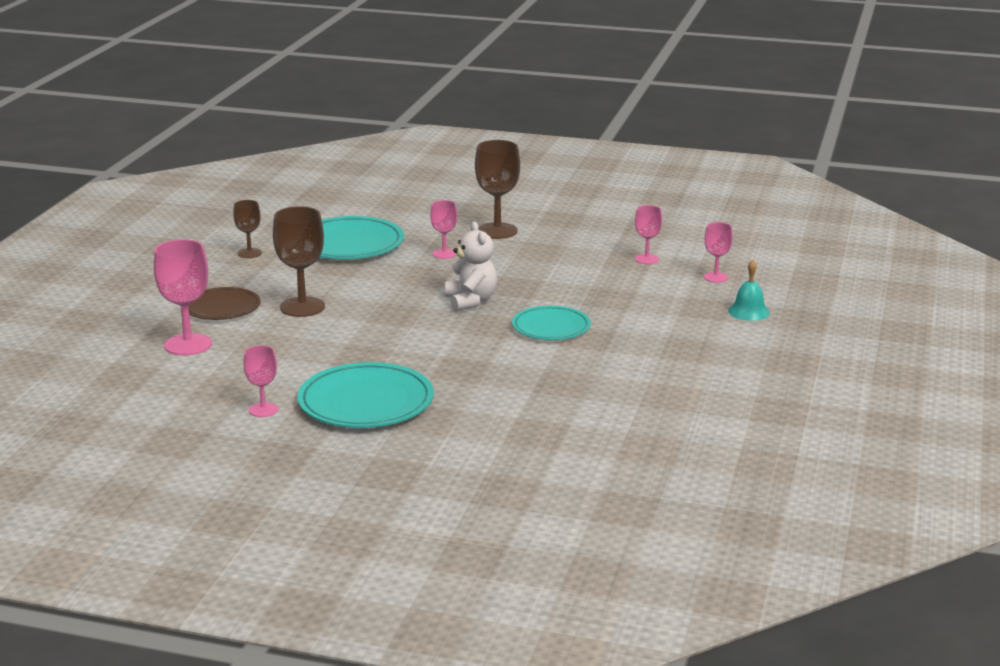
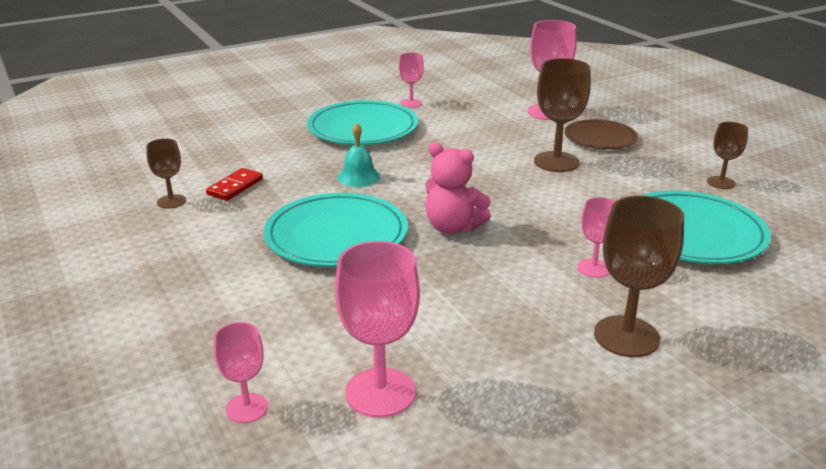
camera: 135 degrees right, 5 degrees up
white teddy bear [445,222,497,311] -> pink teddy bear [425,142,491,234]
turquoise plate [512,306,591,340] -> turquoise plate [264,193,408,267], size x1.57
pink goblet [635,205,662,264] -> pink goblet [335,241,420,418], size x1.74
turquoise bell [728,260,770,321] -> turquoise bell moved to [338,123,380,187]
none -> brown goblet [146,138,186,209]
none -> red domino [206,168,263,201]

